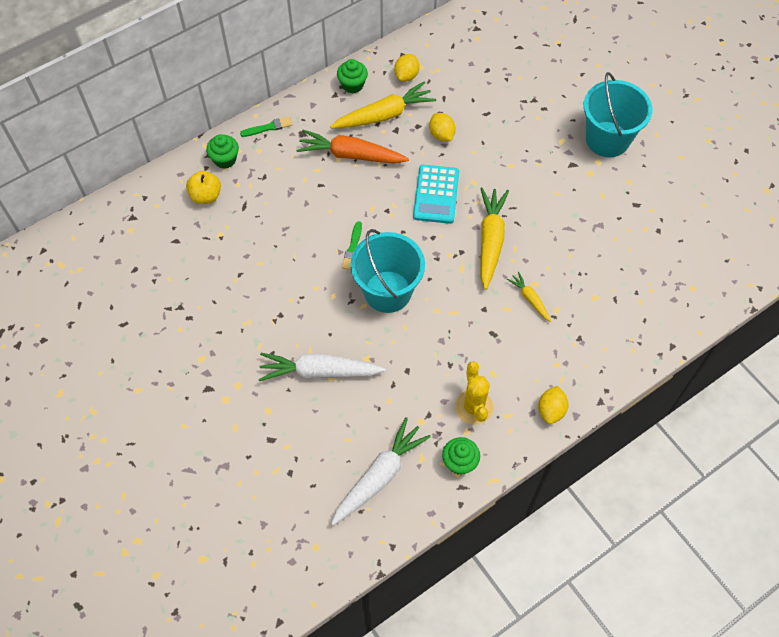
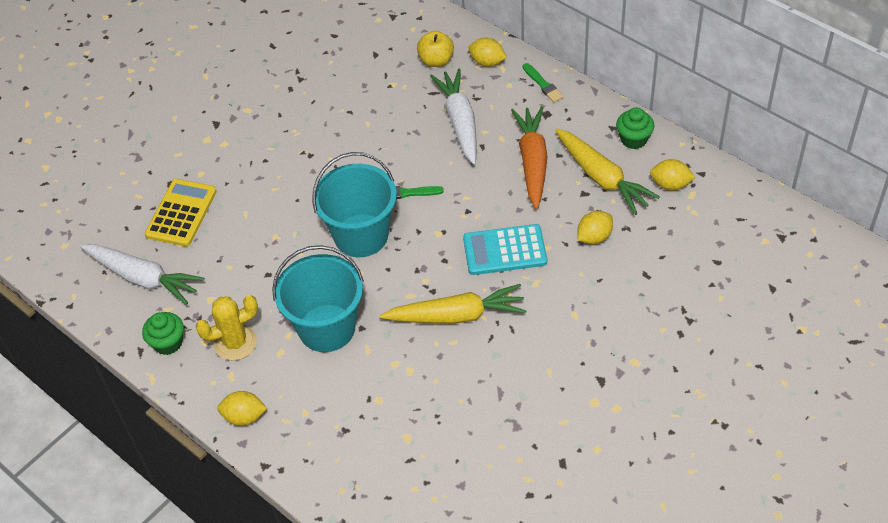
camera: 80 degrees right, 10 degrees down
green cupcake [206,134,239,169] -> yellow lemon [468,38,507,67]
white carrot [258,353,386,381] -> white carrot moved to [430,69,477,165]
yellow carrot [507,272,551,322] -> none
turquoise bucket [583,72,652,157] -> turquoise bucket moved to [272,245,364,352]
none -> yellow calculator [145,179,217,247]

